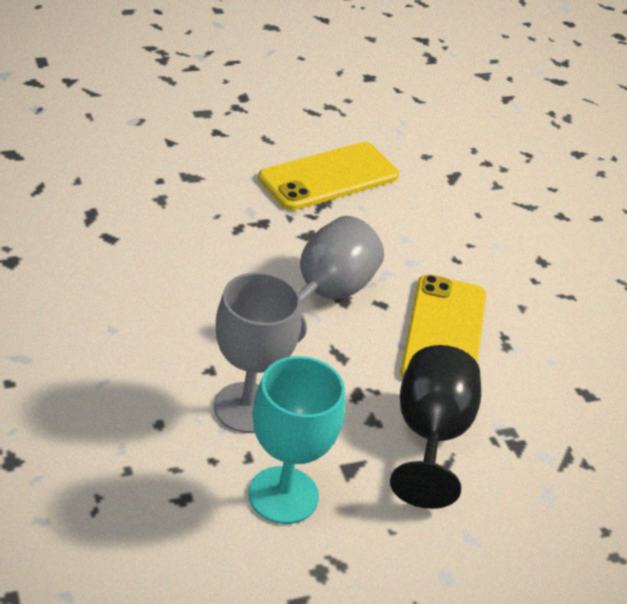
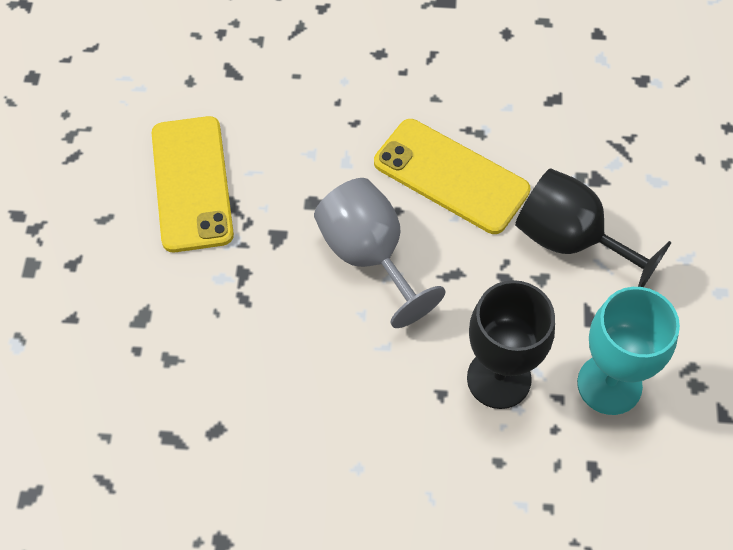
camera: 60 degrees left, 20 degrees up
grey goblet [214,272,301,433] -> black goblet [467,280,555,409]

